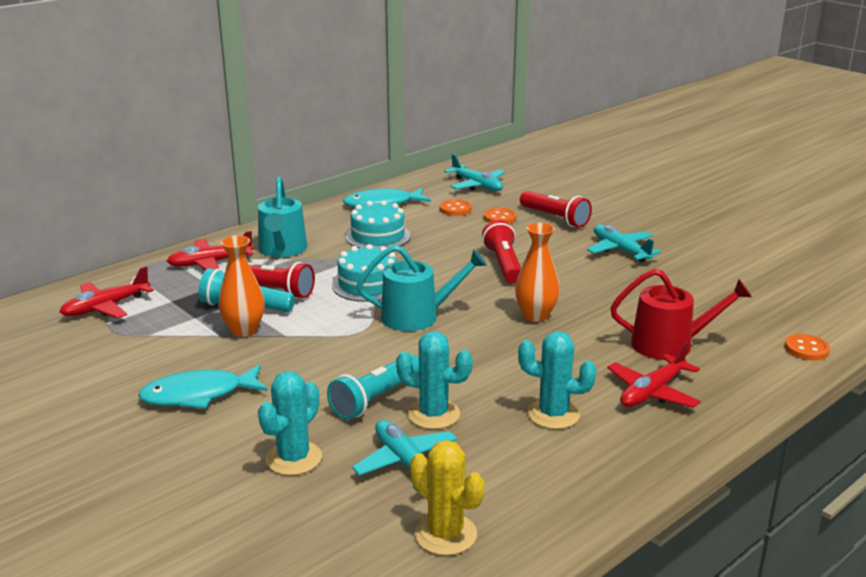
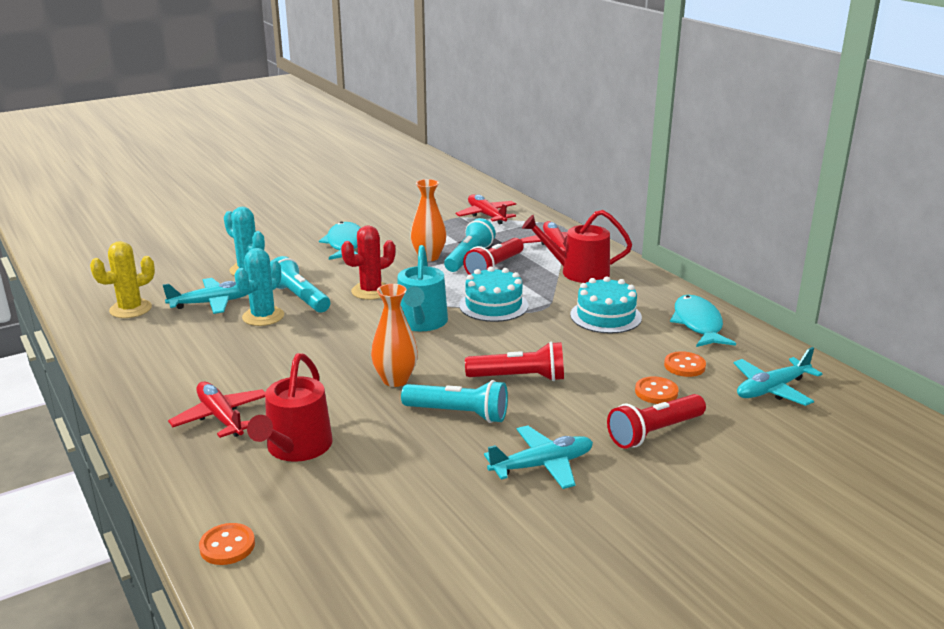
camera: 100 degrees right, 0 degrees up
turquoise watering can [258,177,307,257] -> red watering can [522,210,632,283]
turquoise cactus [518,331,596,429] -> none
none -> red cactus [341,225,395,300]
none -> turquoise flashlight [401,380,508,423]

